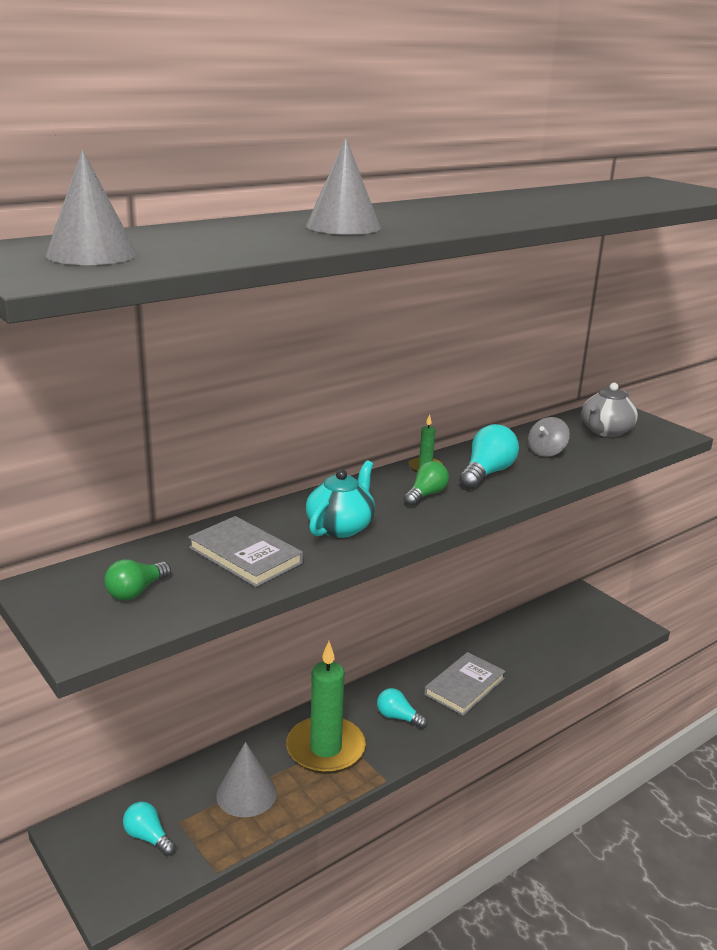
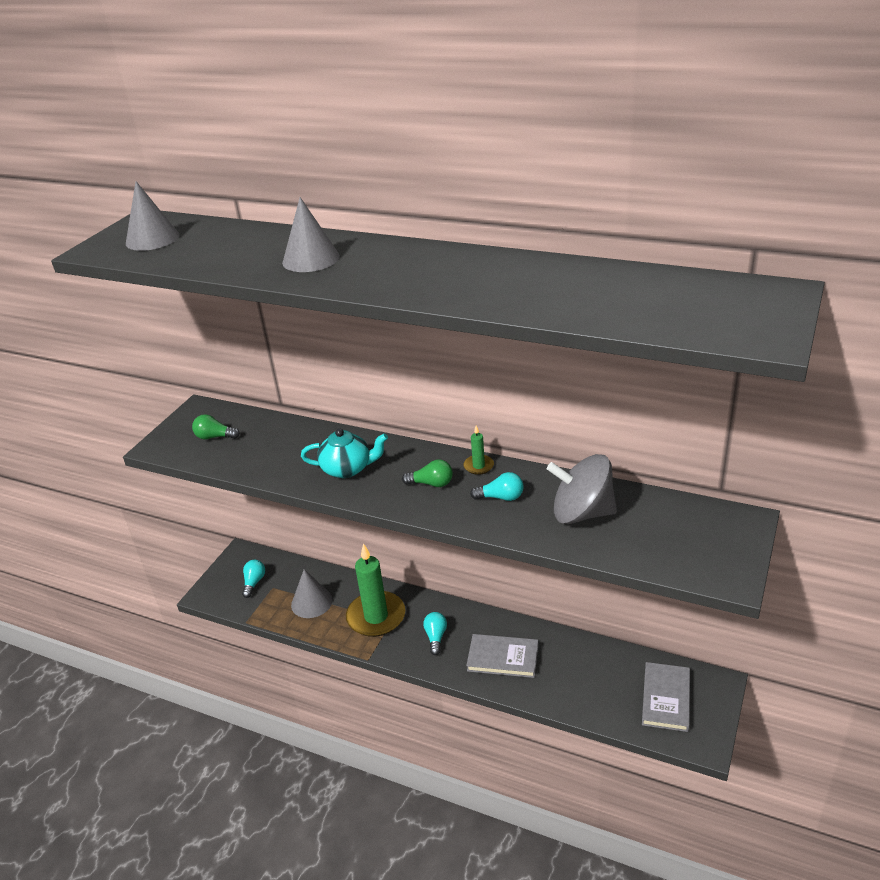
camera: 65 degrees right, 10 degrees up
grey book [188,516,303,587] -> grey book moved to [642,662,690,732]
turquoise light bulb [459,424,519,489] -> turquoise light bulb [470,472,524,501], size x0.66
grey spinning top [528,417,570,457] -> grey spinning top [547,454,617,524], size x1.87
grey teapot [582,383,638,437] -> none

